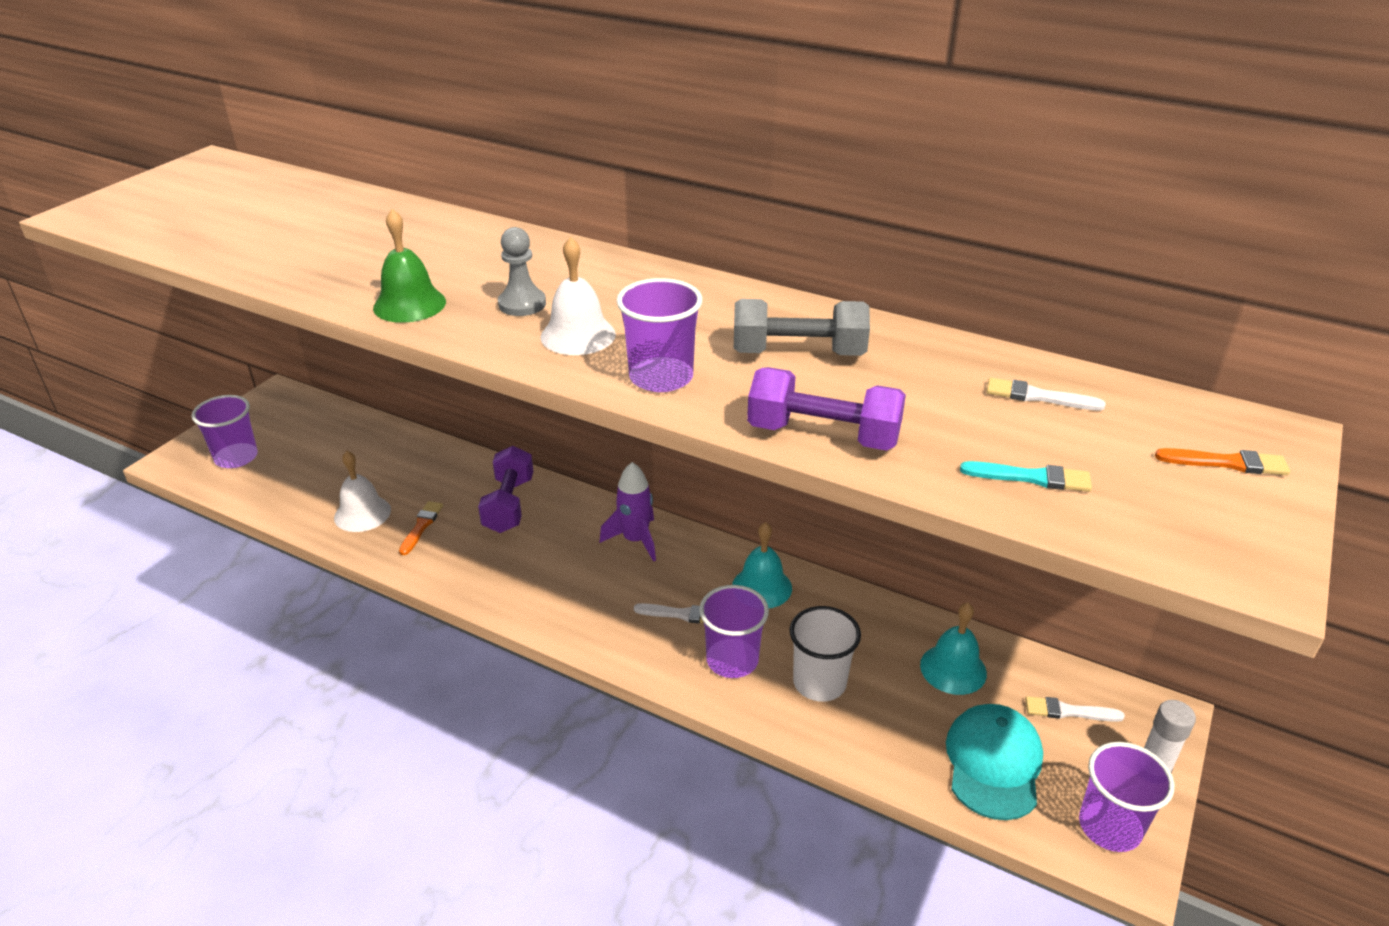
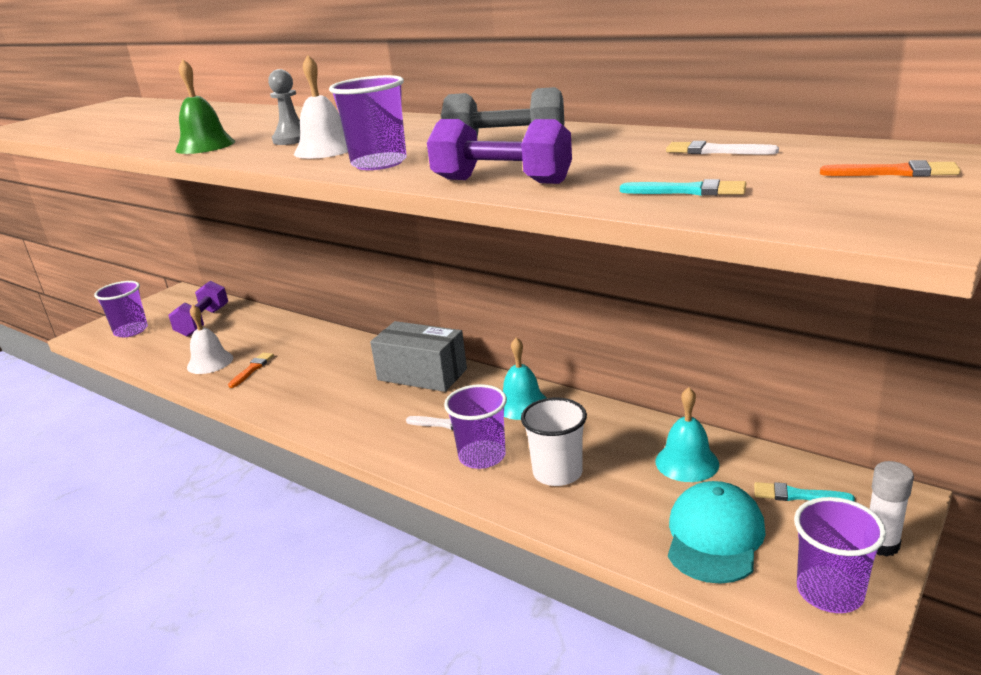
camera: 10 degrees right, 10 degrees down
purple dumbbell [478,446,533,533] -> purple dumbbell moved to [169,281,228,337]
purple rocket [600,462,656,562] -> grey box [370,321,467,392]
white brush [1025,696,1125,722] -> turquoise brush [754,482,855,501]

